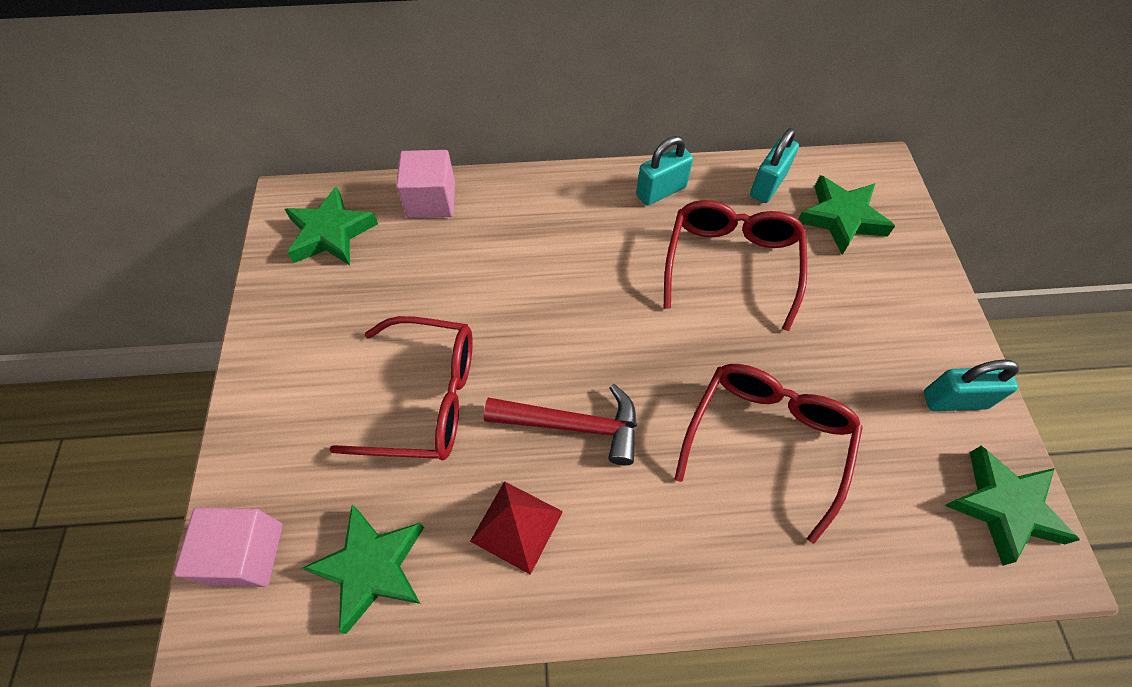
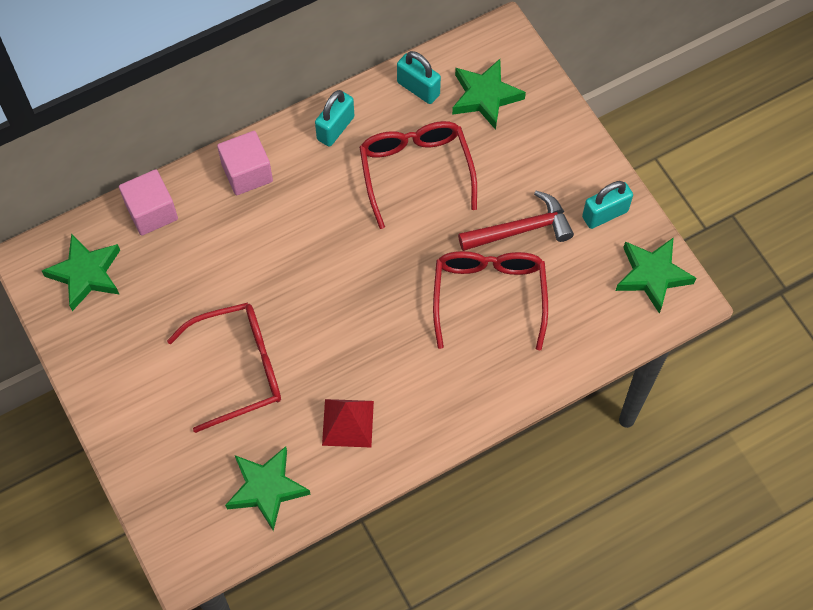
camera: 25 degrees left, 5 degrees up
pink cube [174,507,283,587] -> pink cube moved to [217,131,273,195]
red hammer [484,384,637,465] -> red hammer moved to [458,191,574,251]
turquoise padlock [750,128,799,203] -> turquoise padlock turned 60 degrees counterclockwise [397,51,441,104]

